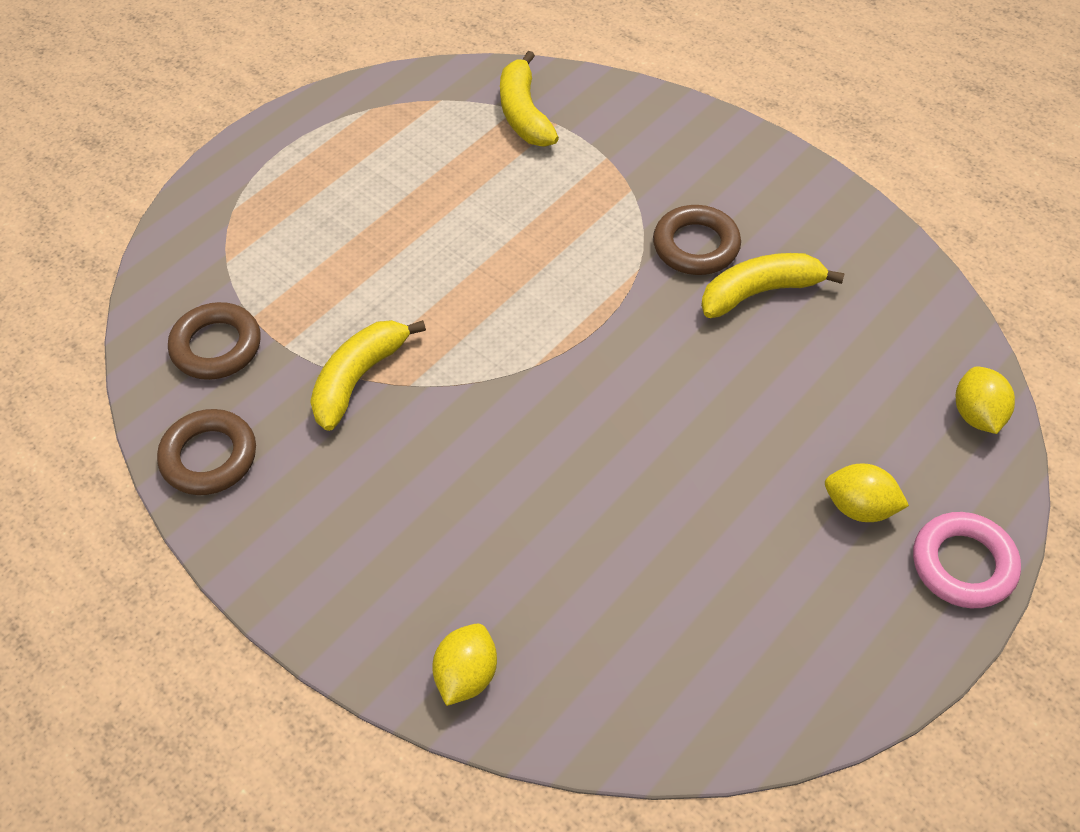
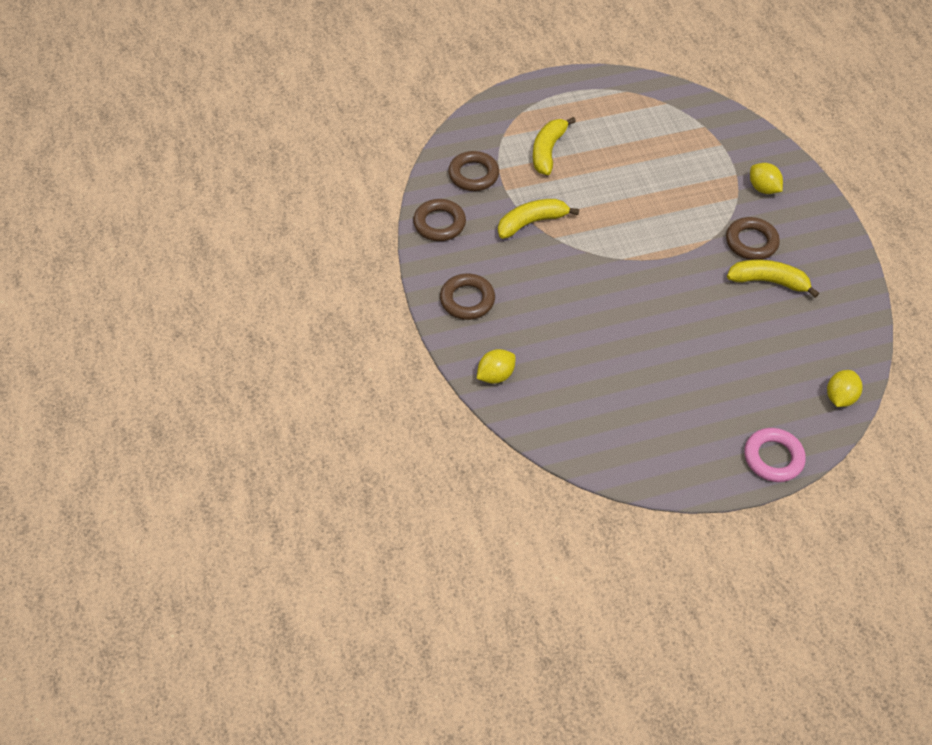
camera: 30 degrees right, 0 degrees up
yellow banana [500,51,559,147] -> yellow banana moved to [533,117,576,175]
yellow lemon [825,463,909,522] -> yellow lemon moved to [750,163,783,194]
none -> brown ring [440,273,495,320]

